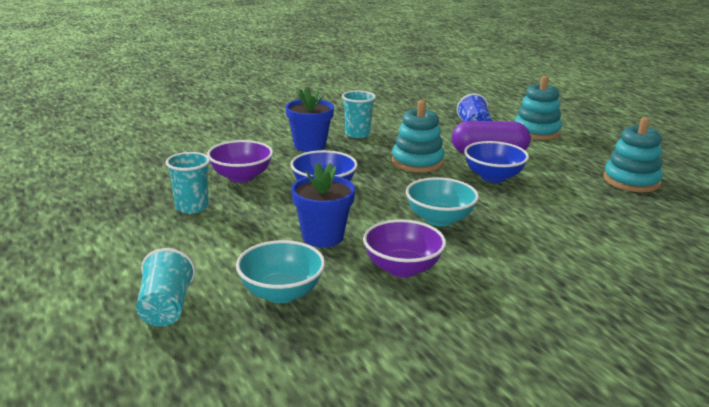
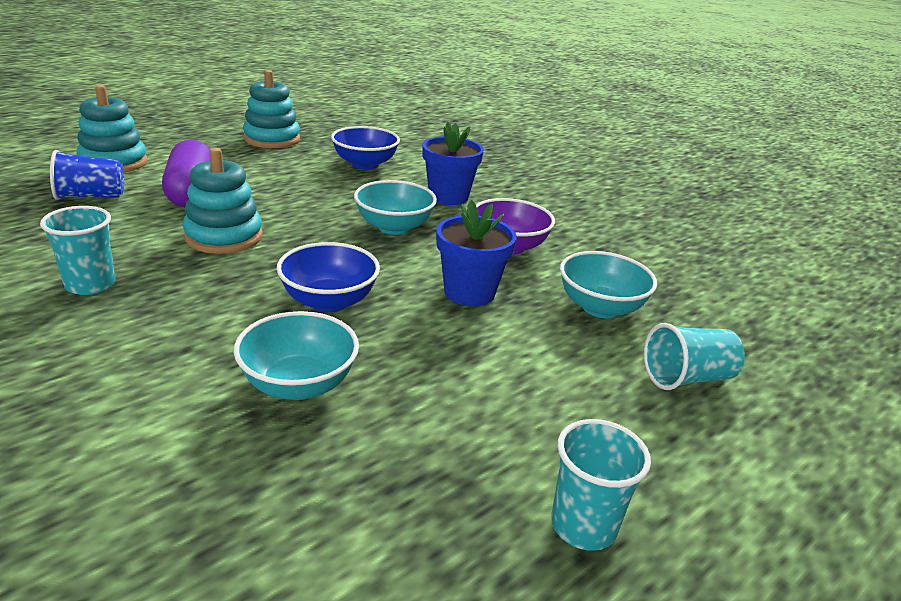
camera: 105 degrees left, 5 degrees up
turquoise cup [166,152,210,214] -> turquoise cup moved to [551,419,651,551]
purple bowl [207,140,273,183] -> turquoise bowl [233,311,359,400]
blue flower pot [285,87,334,152] -> blue flower pot moved to [422,122,484,205]
blue bowl [464,141,529,183] -> blue bowl moved to [331,126,400,170]

